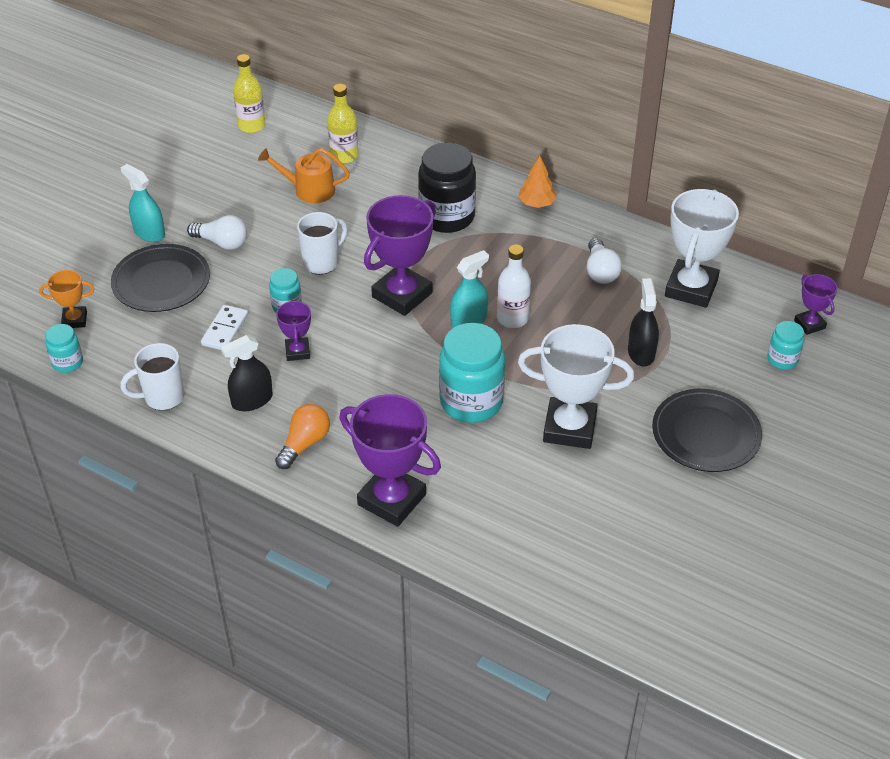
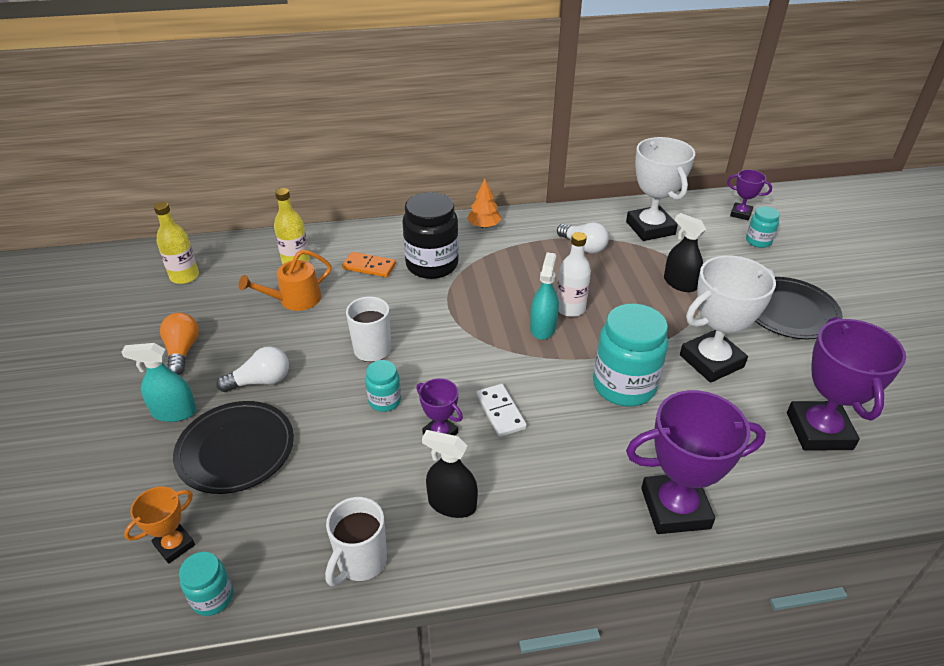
camera: 40 degrees left, 5 degrees down
white domino [201,305,248,350] -> white domino moved to [476,384,527,437]
black spray bottle [221,335,273,411] -> black spray bottle turned 90 degrees clockwise [422,430,478,518]
orange light bulb [275,404,330,469] -> orange light bulb moved to [160,313,199,375]
purple trophy [364,195,436,316] -> purple trophy moved to [787,317,906,451]
none -> orange domino [342,252,396,277]

